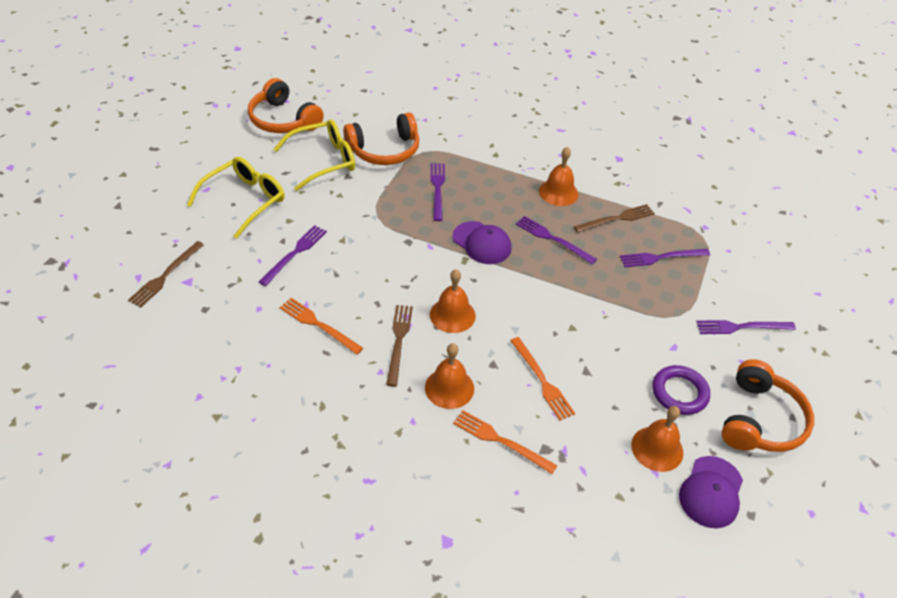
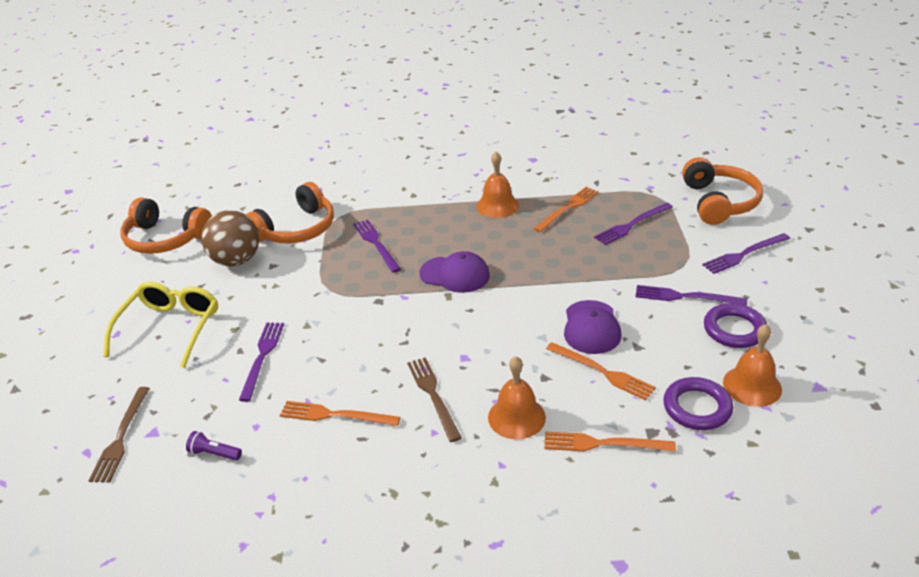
camera: 20 degrees left, 10 degrees down
yellow glasses [273,119,355,191] -> brown ball [201,210,259,267]
orange bell [430,269,476,333] -> none
purple fork [516,216,597,264] -> purple fork moved to [635,285,747,306]
brown fork [574,204,655,233] -> orange fork [533,187,599,232]
purple cap [679,456,743,528] -> purple cap moved to [564,300,621,354]
orange headphones [722,359,814,452] -> orange headphones moved to [682,157,763,225]
none -> purple flashlight [186,431,242,460]
none -> purple ring [663,377,733,430]

